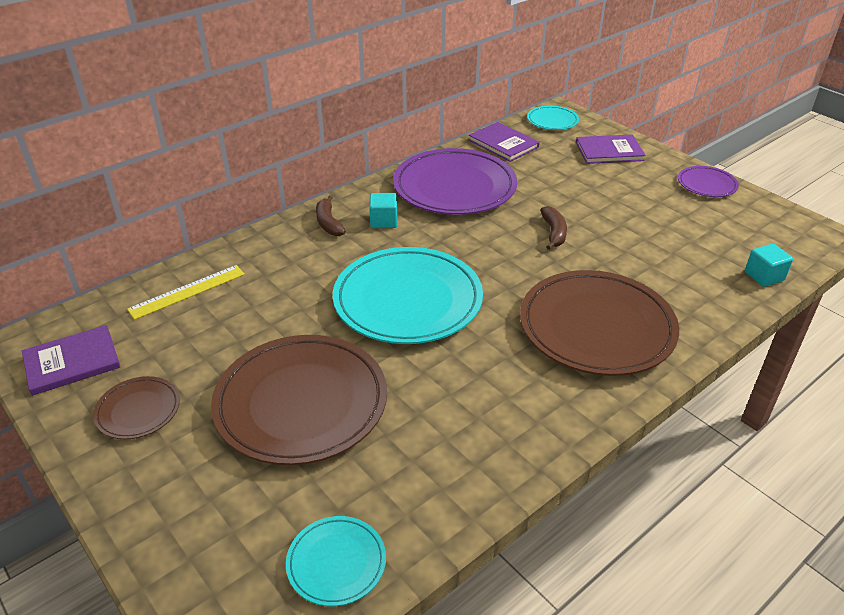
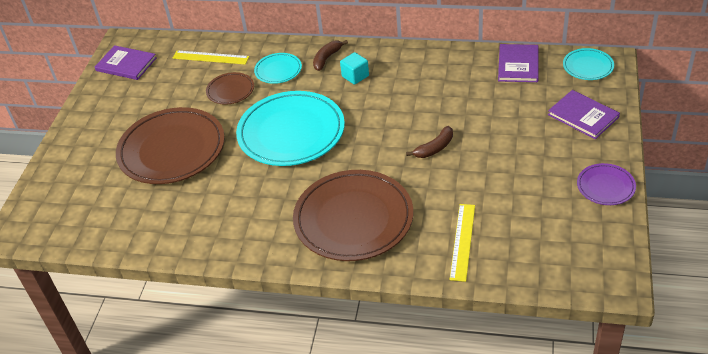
camera: 55 degrees right, 5 degrees up
brown plate [93,376,180,439] -> brown plate moved to [206,72,254,105]
turquoise plate [286,516,386,606] -> turquoise plate moved to [254,53,302,84]
purple plate [393,148,517,215] -> none
turquoise cube [745,244,793,287] -> none
none -> yellow ruler [449,204,475,282]

